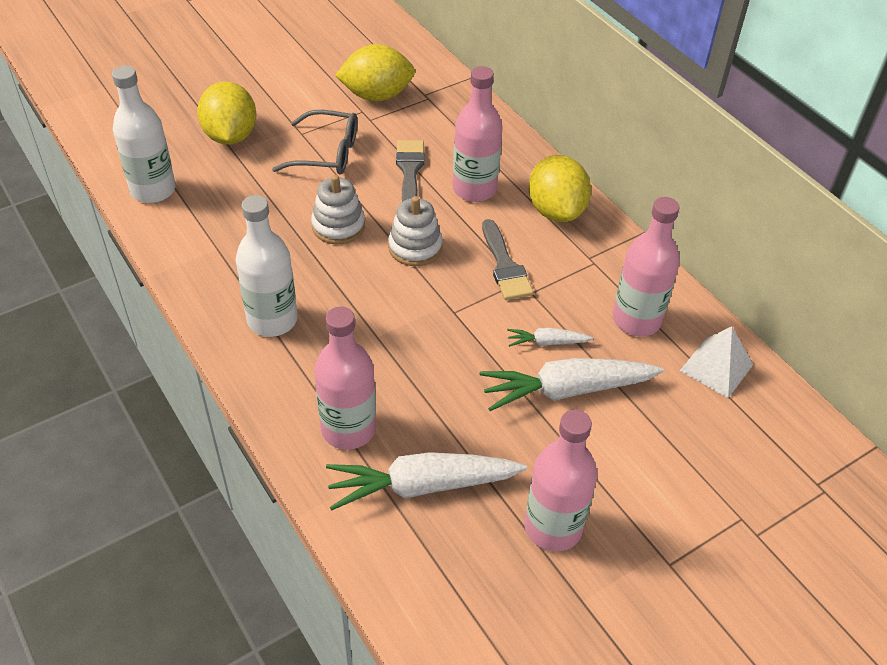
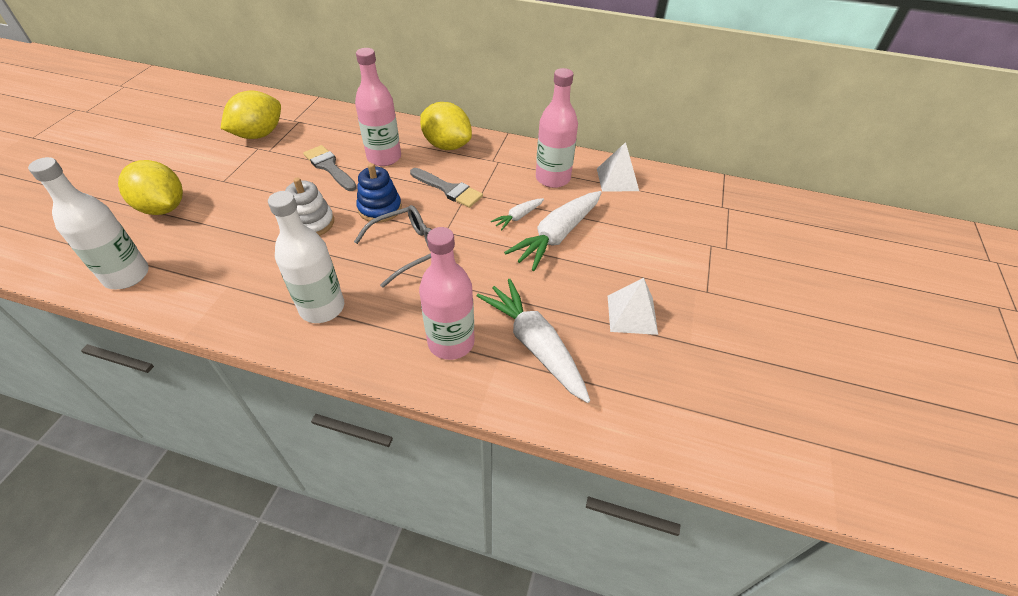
camera: 40 degrees left, 0 degrees up
grey glasses [272,110,357,175] -> grey glasses moved to [354,205,432,288]
white carrot [326,452,527,511] -> white carrot turned 105 degrees clockwise [477,279,590,403]
white stacking toy [388,196,443,266] -> blue stacking toy [356,163,402,223]
pink bottle [524,409,597,552] -> white pyramid [608,278,658,335]

